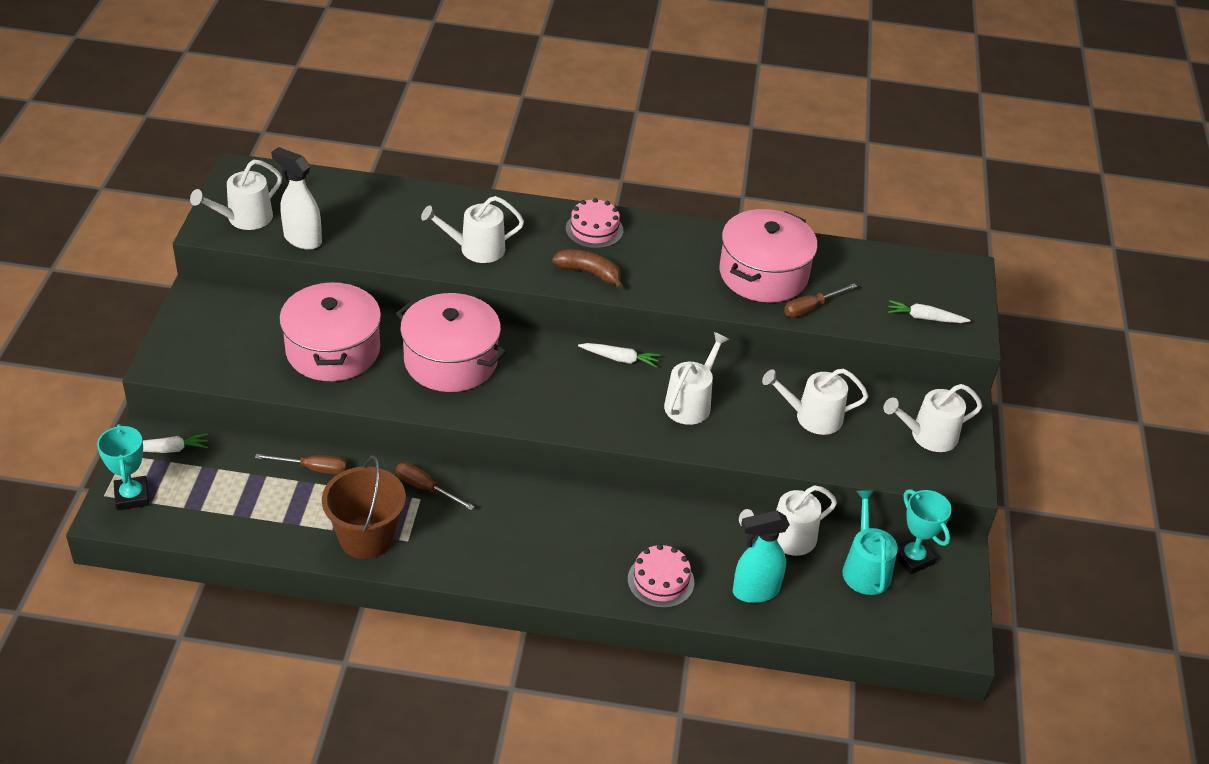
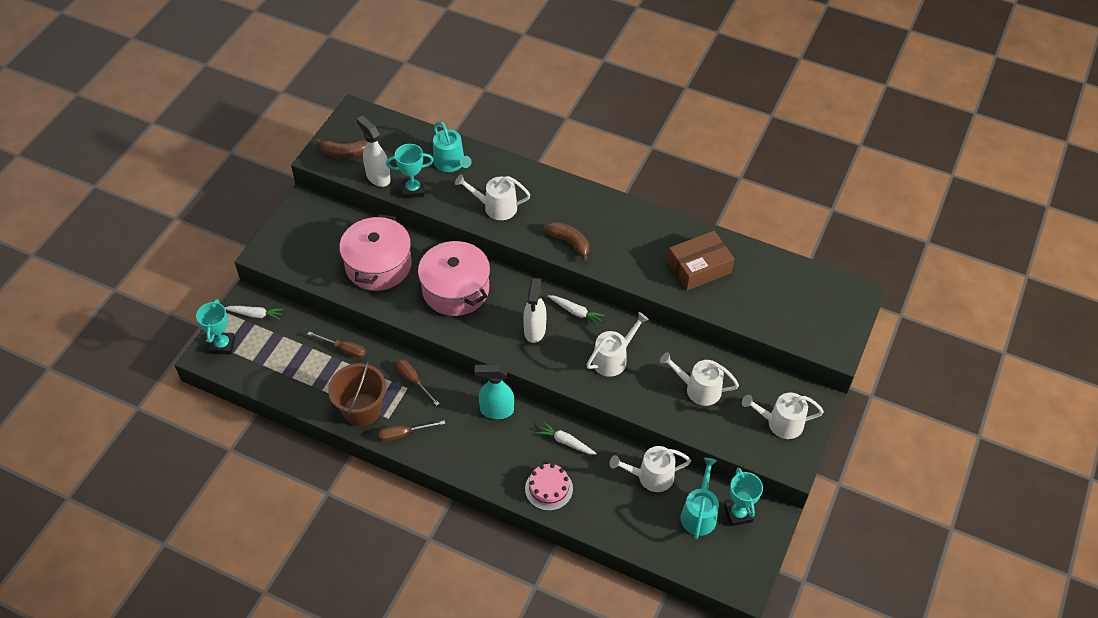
camera: 20 degrees right, 10 degrees up
white watering can [190,160,282,230] -> brown banana [316,139,368,158]
pink cake [566,198,623,248] -> none
pink pot [719,209,818,303] -> brown box [667,231,735,291]
turquoise spray bottle [733,511,790,603] -> turquoise spray bottle moved to [474,364,514,419]
brown screwdriver [784,284,857,317] -> brown screwdriver moved to [378,420,445,442]
white carrot [888,300,971,323] -> white carrot moved to [537,422,597,455]
none -> turquoise trophy [386,144,434,199]
none -> turquoise watering can [433,121,472,172]
none -> white spray bottle [523,278,547,343]

